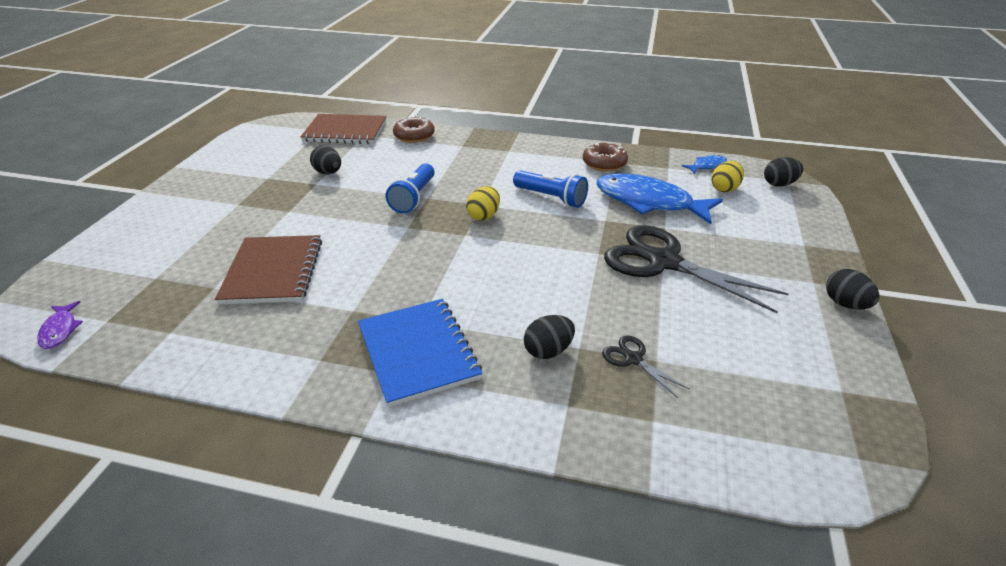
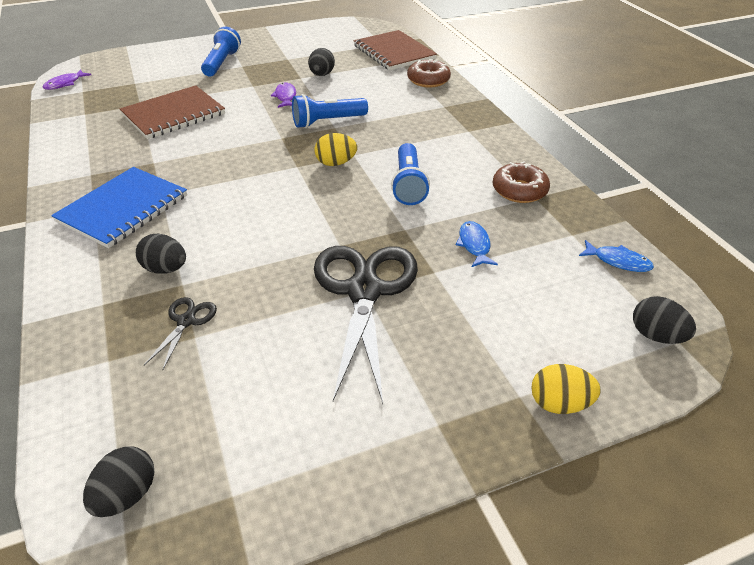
camera: 55 degrees right, 5 degrees up
blue fish [596,174,723,224] -> blue fish [456,221,498,267], size x0.44
yellow egg [711,161,744,192] -> yellow egg moved to [531,364,600,414]
black egg [826,269,879,310] -> black egg moved to [83,447,154,517]
none -> blue flashlight [201,27,241,77]
none -> purple fish [271,82,296,108]

